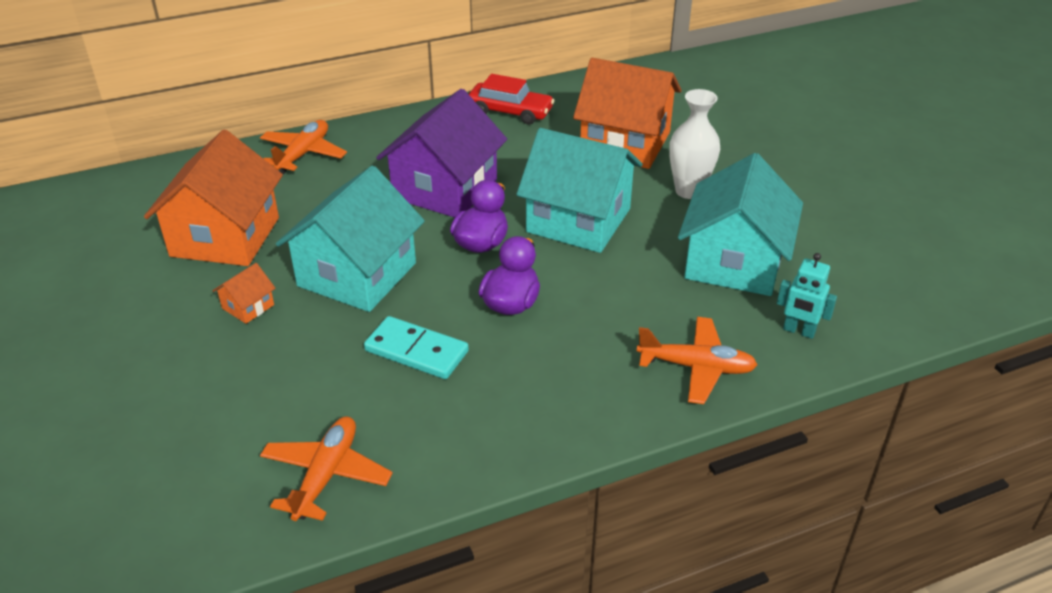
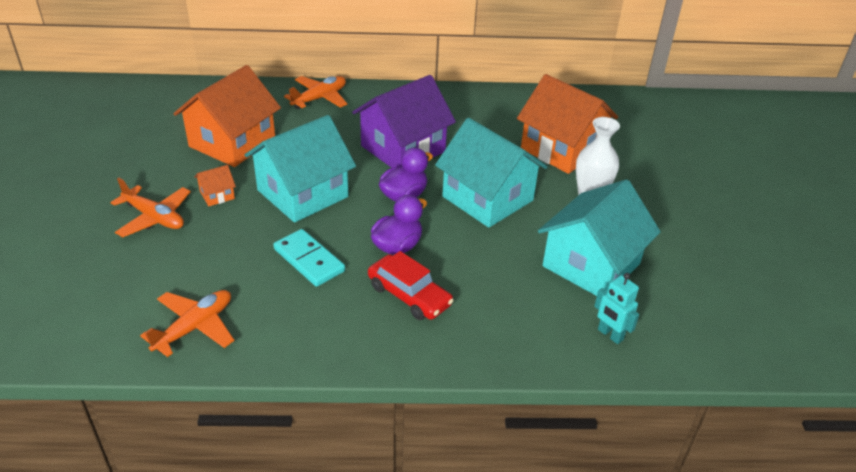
camera: 20 degrees right, 0 degrees up
red car [469,74,555,124] -> red car moved to [368,251,454,320]
orange plane [637,317,758,404] -> orange plane moved to [110,178,191,237]

